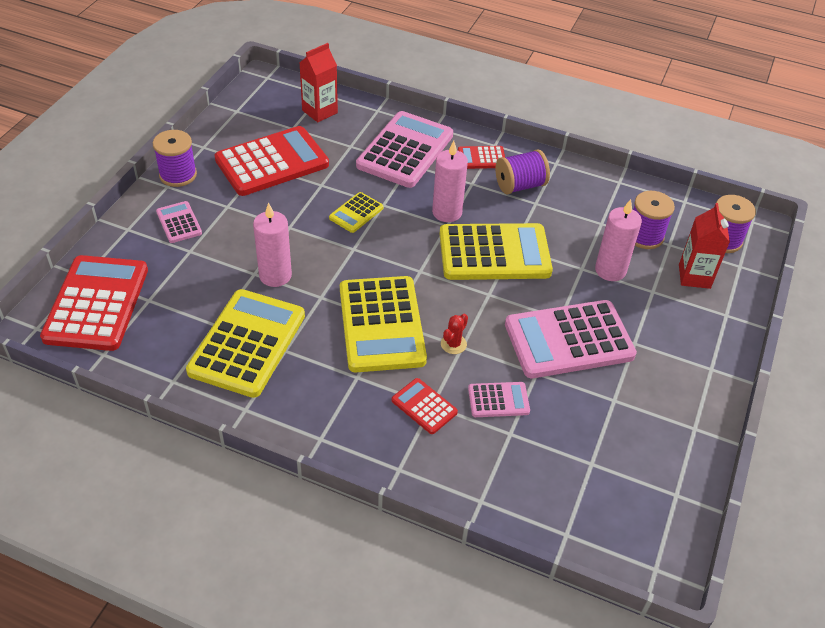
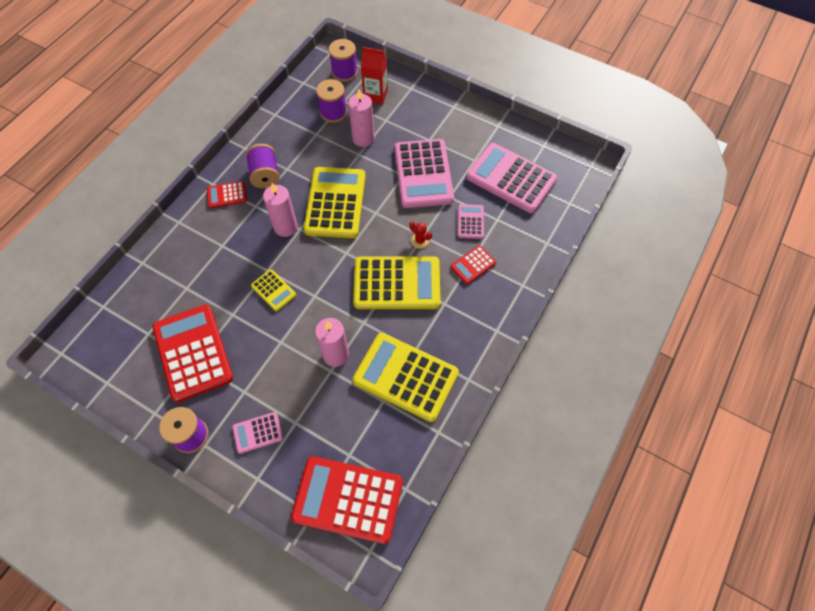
camera: 80 degrees left, 15 degrees up
red carton [300,43,338,122] -> none
pink calculator [356,111,453,188] -> pink calculator moved to [466,143,557,213]
red calculator [458,146,505,169] -> red calculator turned 75 degrees clockwise [207,181,247,208]

